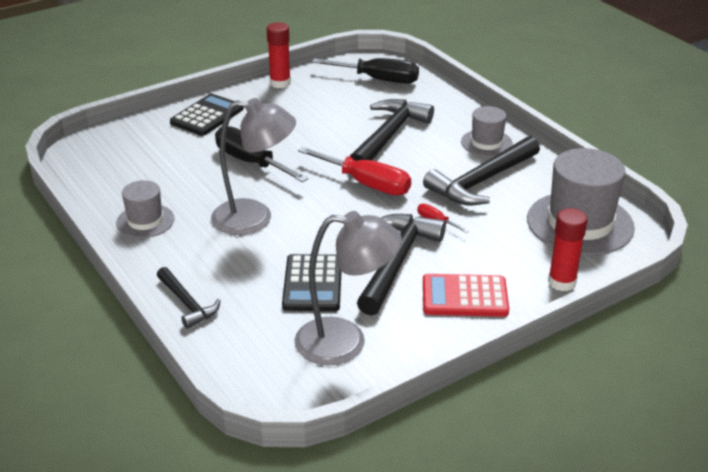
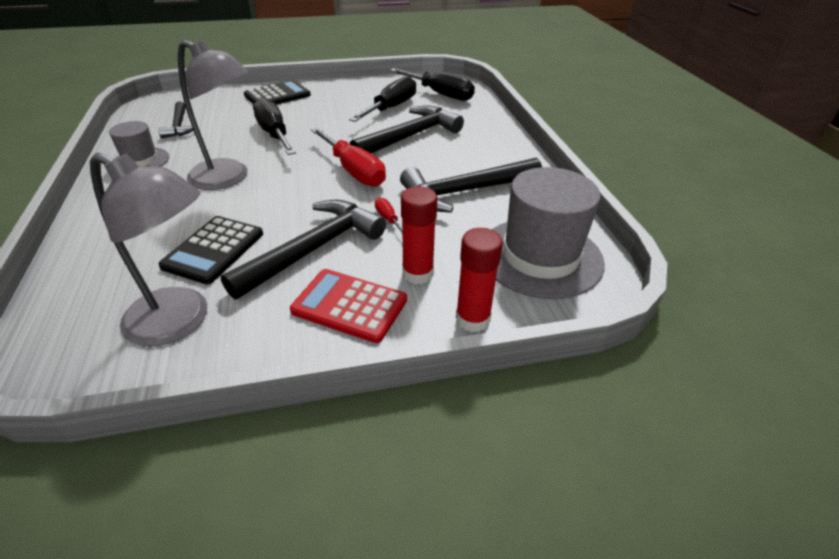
camera: 20 degrees right, 5 degrees up
black hammer [157,267,221,329] -> black hammer moved to [158,101,193,138]
red glue stick [267,22,291,88] -> red glue stick moved to [401,186,437,284]
grey hat [461,106,513,157] -> none
none -> black screwdriver [349,76,416,122]

